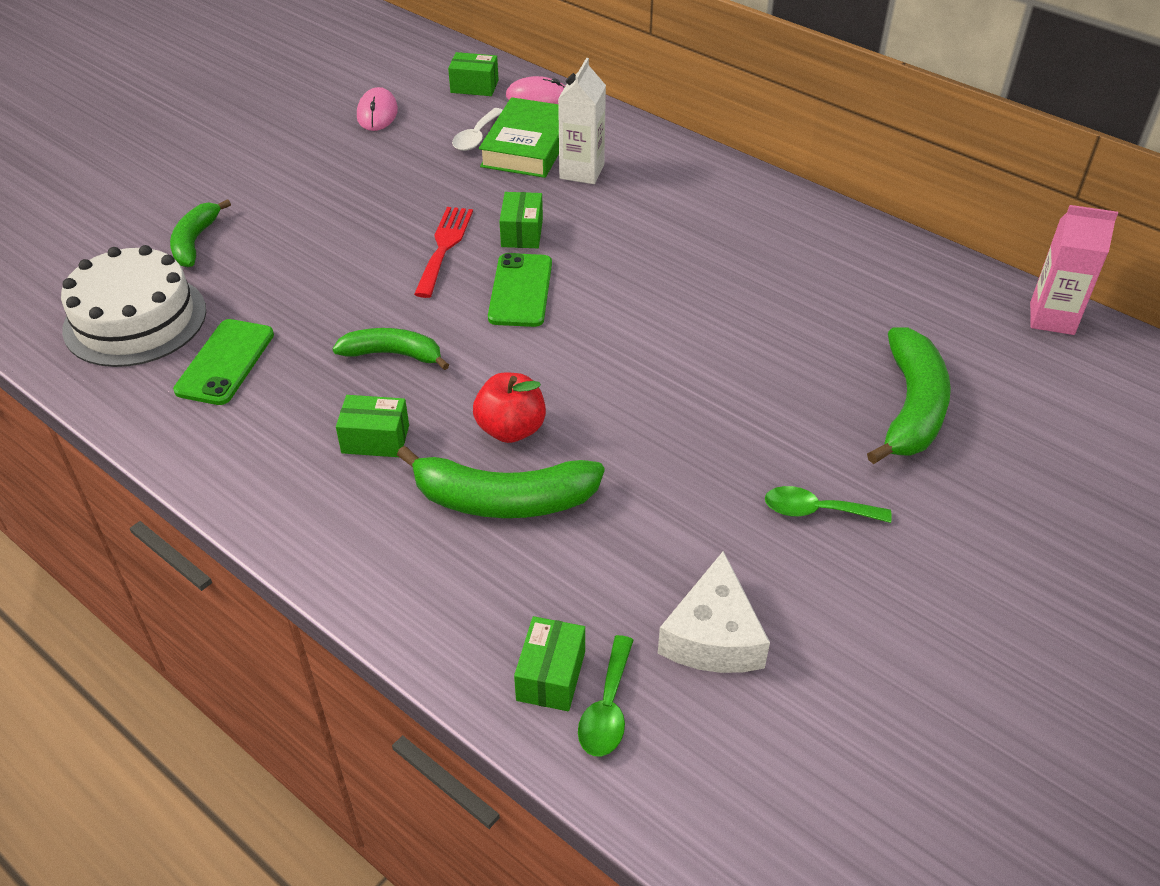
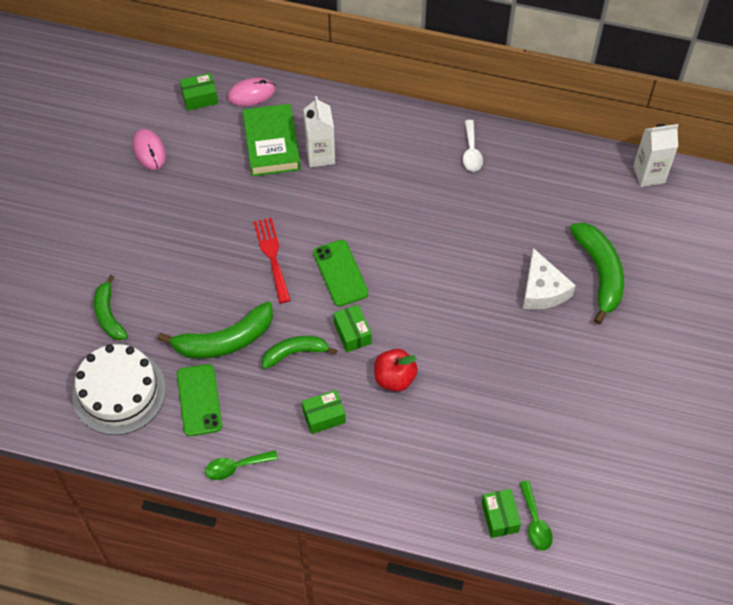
camera: 25 degrees left, 15 degrees up
green banana [397,446,604,518] -> green banana moved to [157,302,273,359]
white spoon [452,108,503,151] -> white spoon moved to [463,120,483,172]
green box [499,192,543,248] -> green box moved to [334,305,371,352]
white cheese [658,551,770,673] -> white cheese moved to [523,248,576,310]
green spoon [765,486,892,523] -> green spoon moved to [205,450,278,480]
pink carton [1030,205,1118,335] -> white carton [633,124,679,187]

